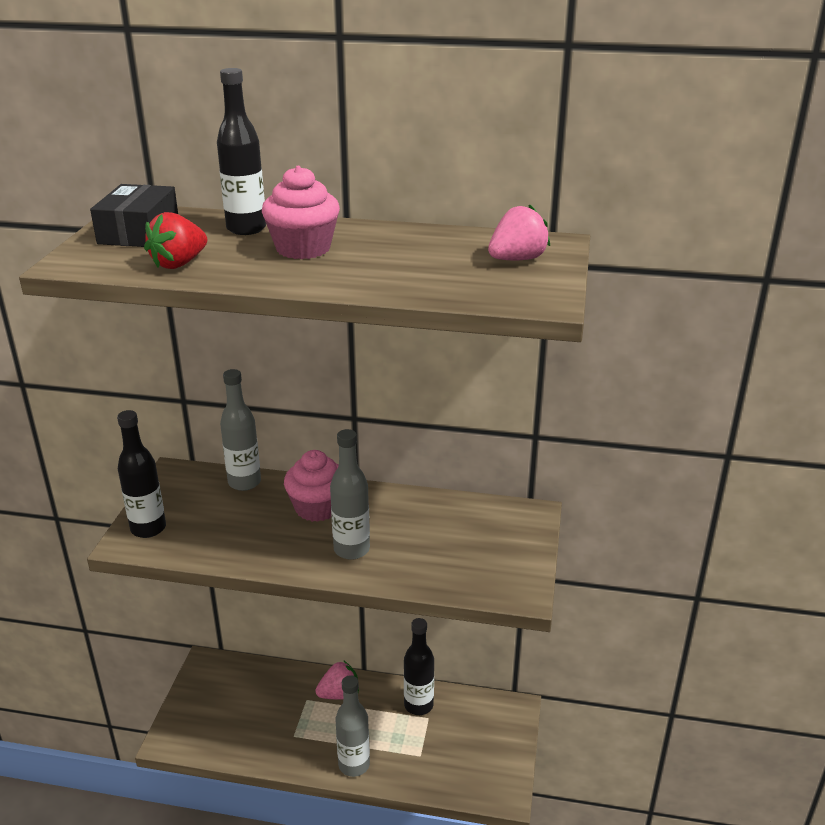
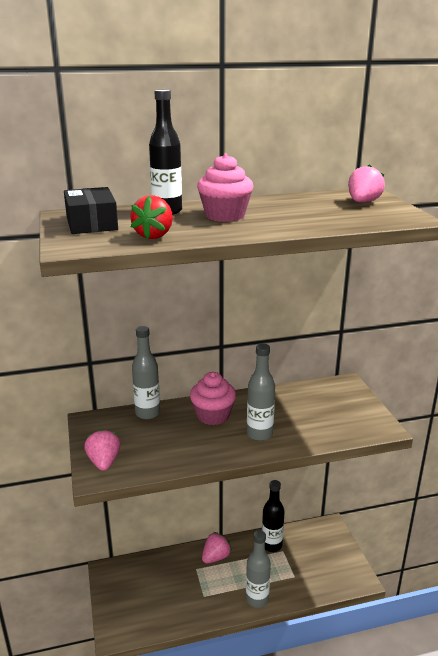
camera: 25 degrees left, 5 degrees down
black bottle [117,410,166,538] -> pink strawberry [84,429,121,471]

